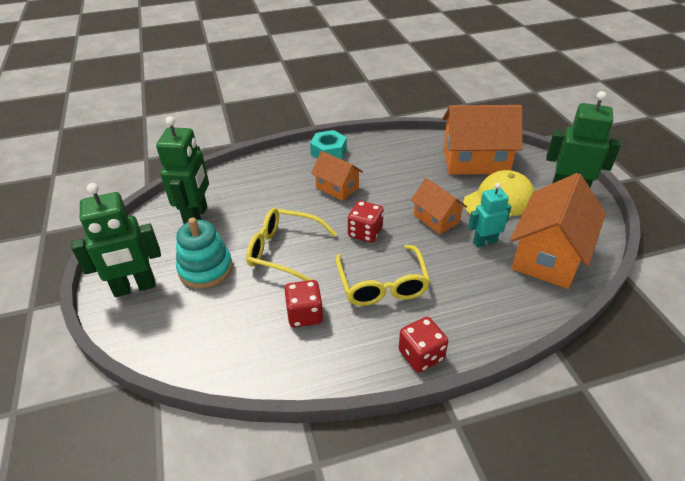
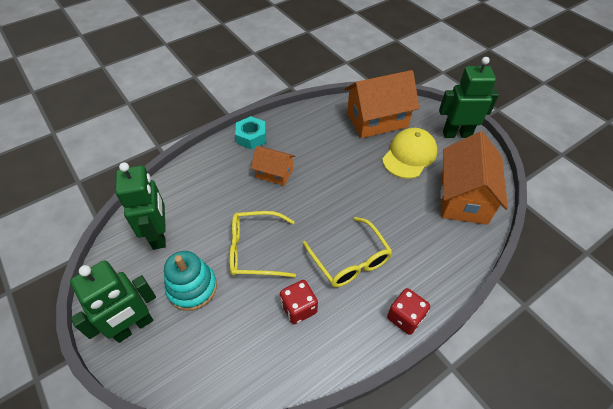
camera: 20 degrees left, 10 degrees up
red dice [348,201,384,243] -> none
orange house [411,178,467,234] -> none
turquoise robot [468,183,511,247] -> none

